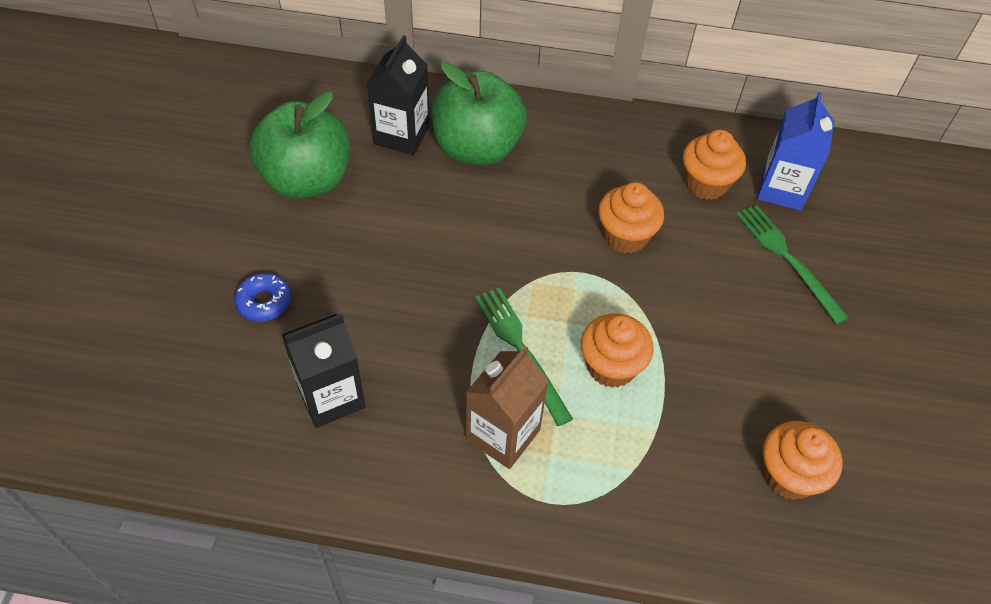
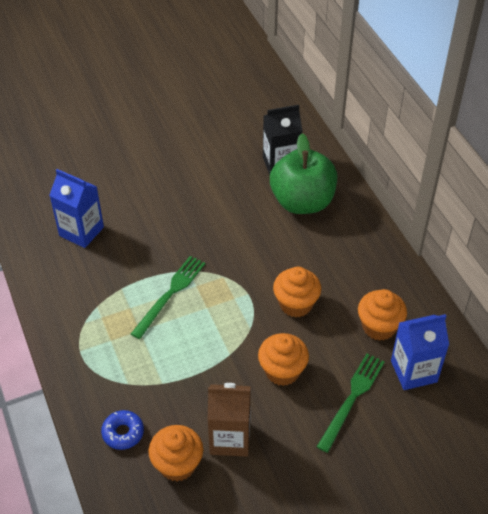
camera: 60 degrees right, 5 degrees down
blue donut [234,273,291,322] -> blue donut moved to [101,410,144,450]
green apple [249,92,350,199] -> none
black carton [282,314,366,428] -> blue carton [49,169,104,248]
brown carton [466,346,549,469] -> brown carton moved to [207,383,251,457]
orange cupcake [581,313,654,388] -> orange cupcake moved to [258,333,309,386]

